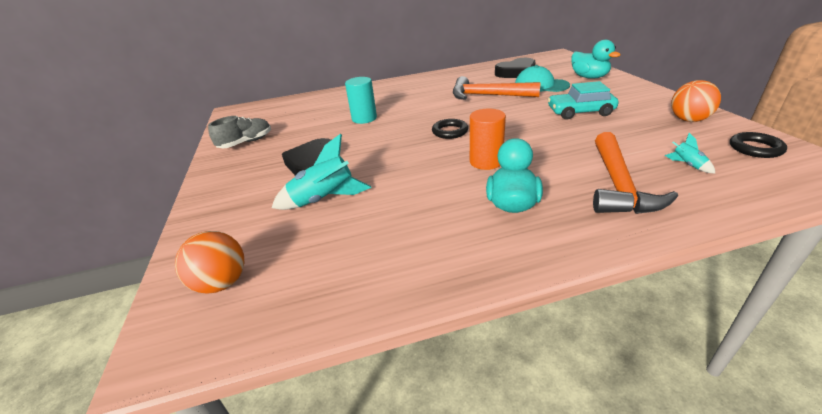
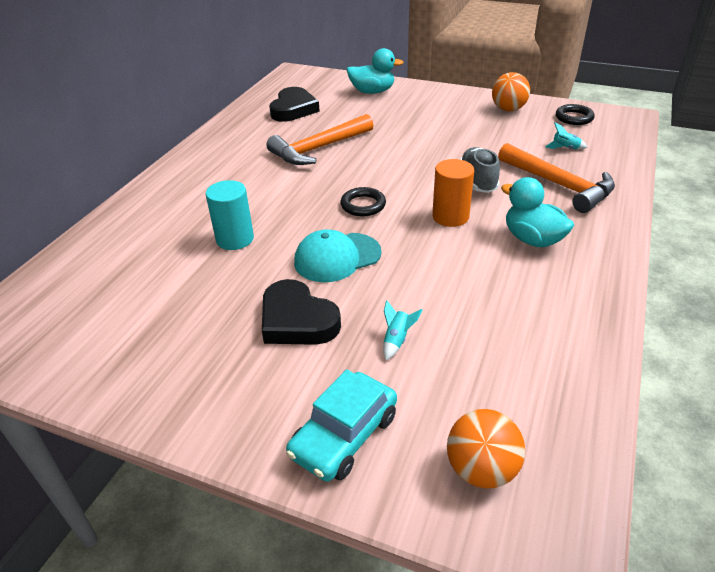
camera: 55 degrees left, 5 degrees up
grey shoe [208,116,271,148] -> grey shoe moved to [460,147,500,193]
turquoise rocket [272,134,372,210] -> turquoise rocket [383,300,422,361], size x0.48
turquoise cap [515,65,570,92] -> turquoise cap moved to [294,229,382,282]
turquoise car [548,81,619,120] -> turquoise car moved to [286,369,397,482]

